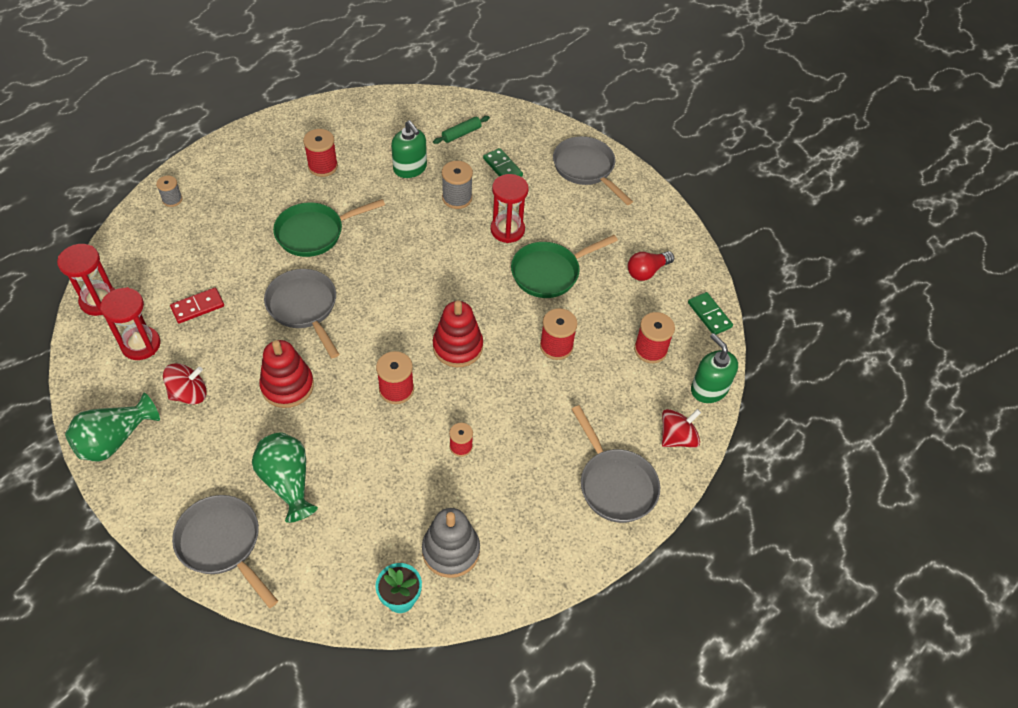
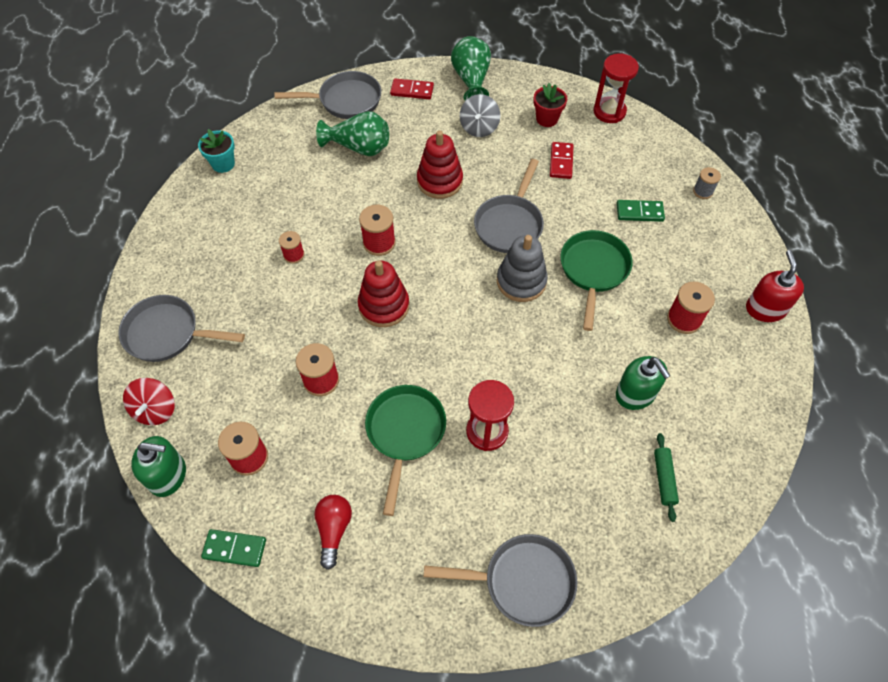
camera: 130 degrees right, 5 degrees up
red hourglass [100,287,161,360] -> red flower pot [534,83,567,127]
red spinning top [163,363,207,404] -> grey spinning top [460,94,500,137]
grey pan [264,269,339,358] -> grey pan turned 105 degrees clockwise [474,159,544,253]
green soap dispenser [391,120,427,178] -> green soap dispenser turned 120 degrees counterclockwise [616,356,671,410]
grey stacking toy [422,508,480,578] -> grey stacking toy moved to [497,235,548,302]
grey spool [442,161,473,209] -> none
green domino [483,148,523,177] -> green domino moved to [617,200,665,222]
none -> red domino [390,78,434,99]
none -> red soap dispenser [746,250,804,322]

